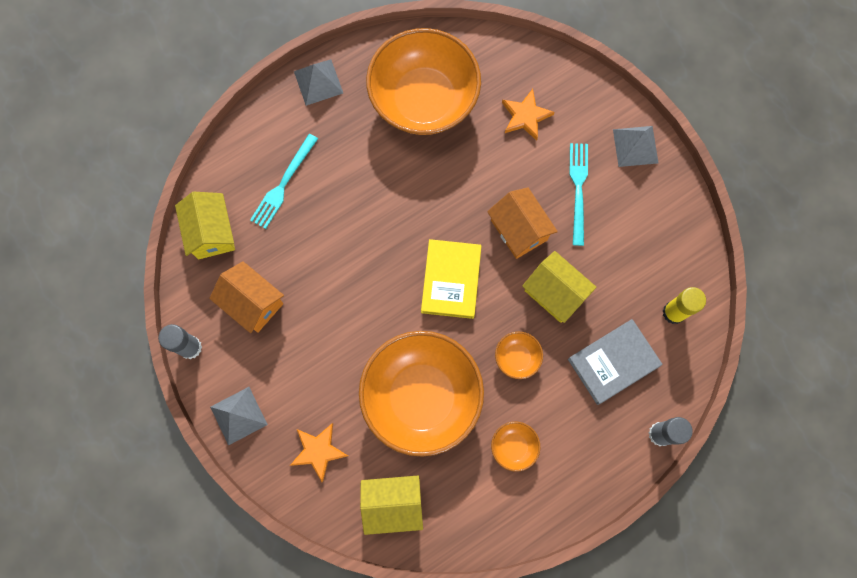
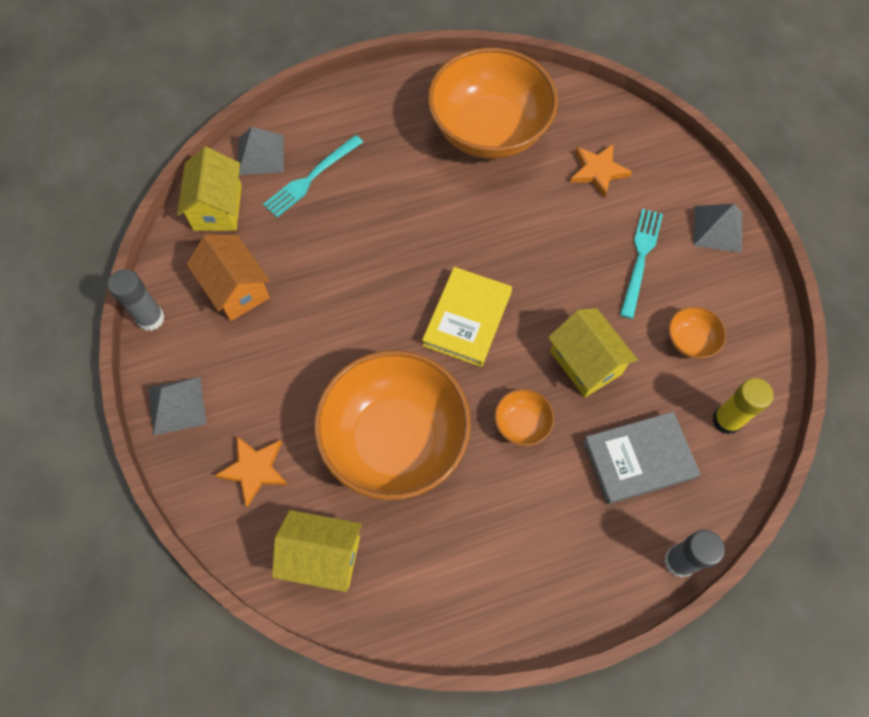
camera: 15 degrees right, 10 degrees down
grey pyramid [294,59,343,106] -> grey pyramid moved to [238,127,284,175]
orange house [487,188,558,259] -> none
orange bowl [491,422,540,472] -> orange bowl moved to [669,306,726,359]

